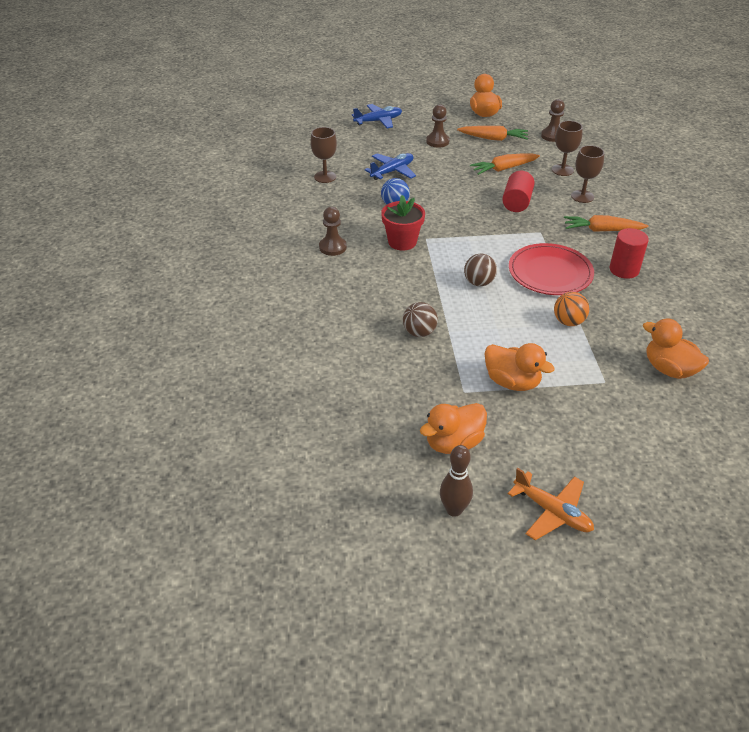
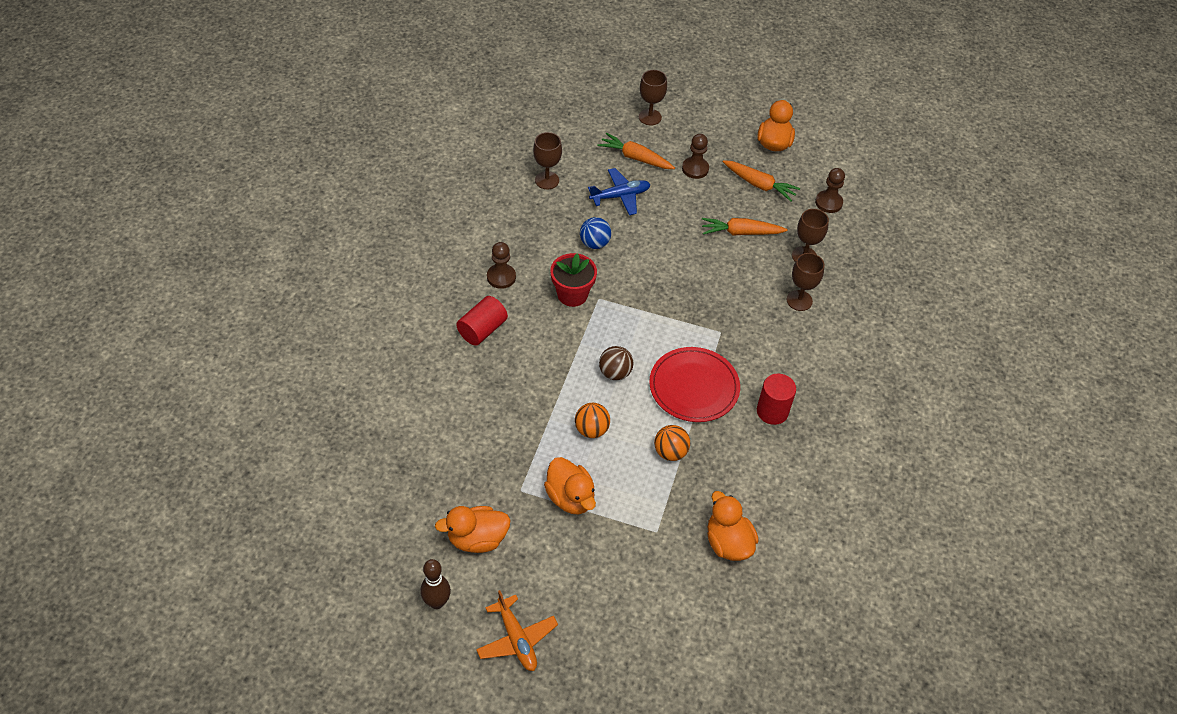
camera: 20 degrees right, 10 degrees up
blue plane [352,104,402,128] -> brown goblet [639,70,667,126]
brown ball [403,302,438,337] -> none
red cylinder [502,171,535,212] -> red cylinder moved to [456,296,508,346]
orange carrot [564,215,649,232] -> orange carrot moved to [598,133,675,169]
none -> orange ball [575,403,610,438]

